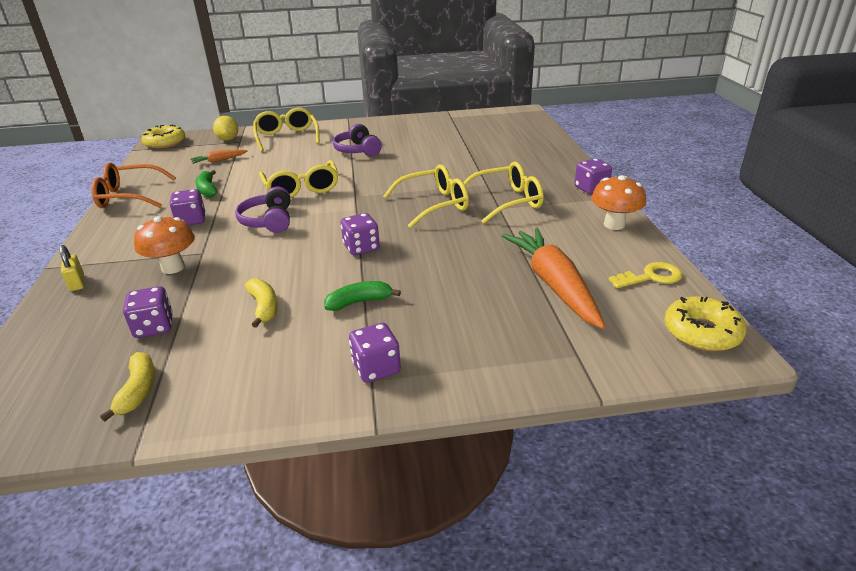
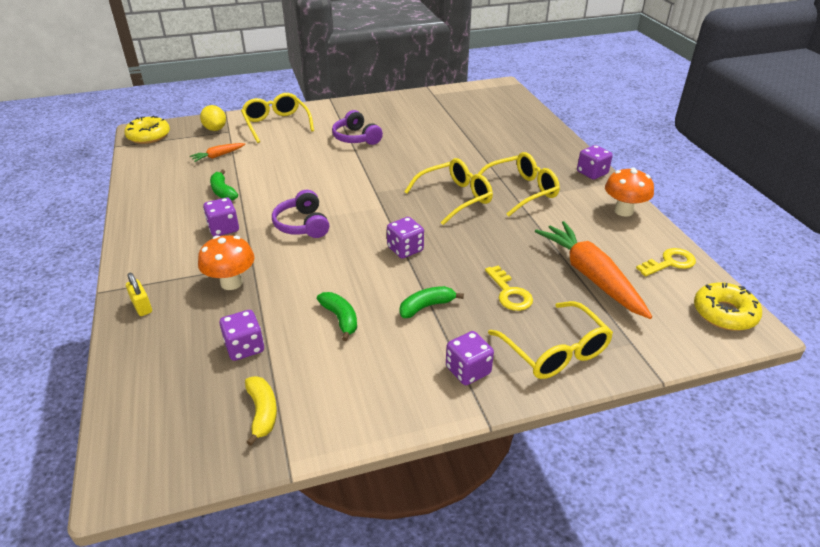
camera: 10 degrees left, 5 degrees up
orange glasses [92,163,176,208] -> none
yellow banana [245,278,278,328] -> green banana [317,292,357,341]
yellow glasses [259,160,338,198] -> yellow glasses moved to [488,301,613,379]
none -> yellow key [485,265,533,311]

